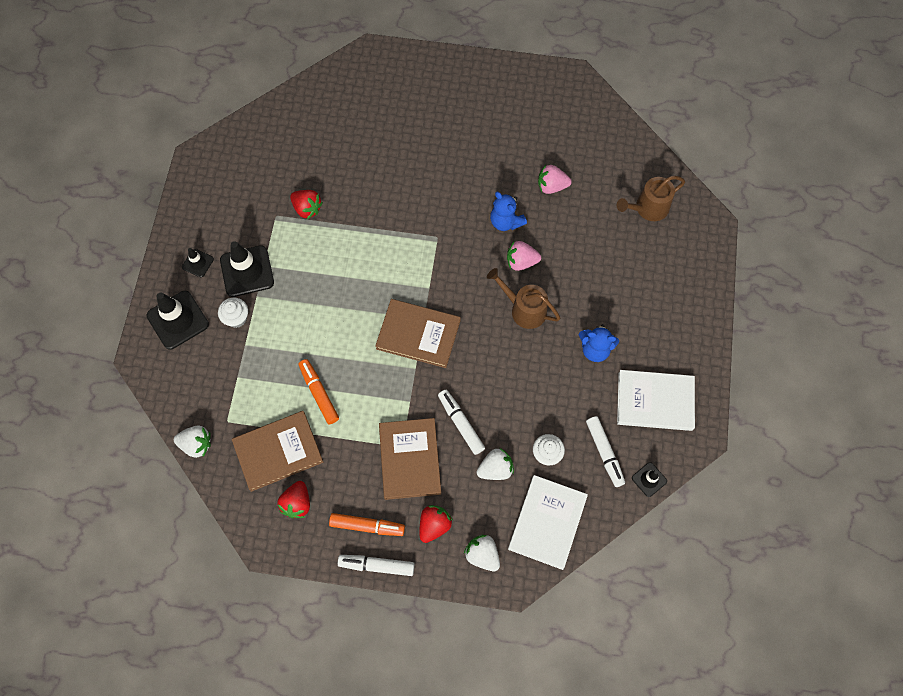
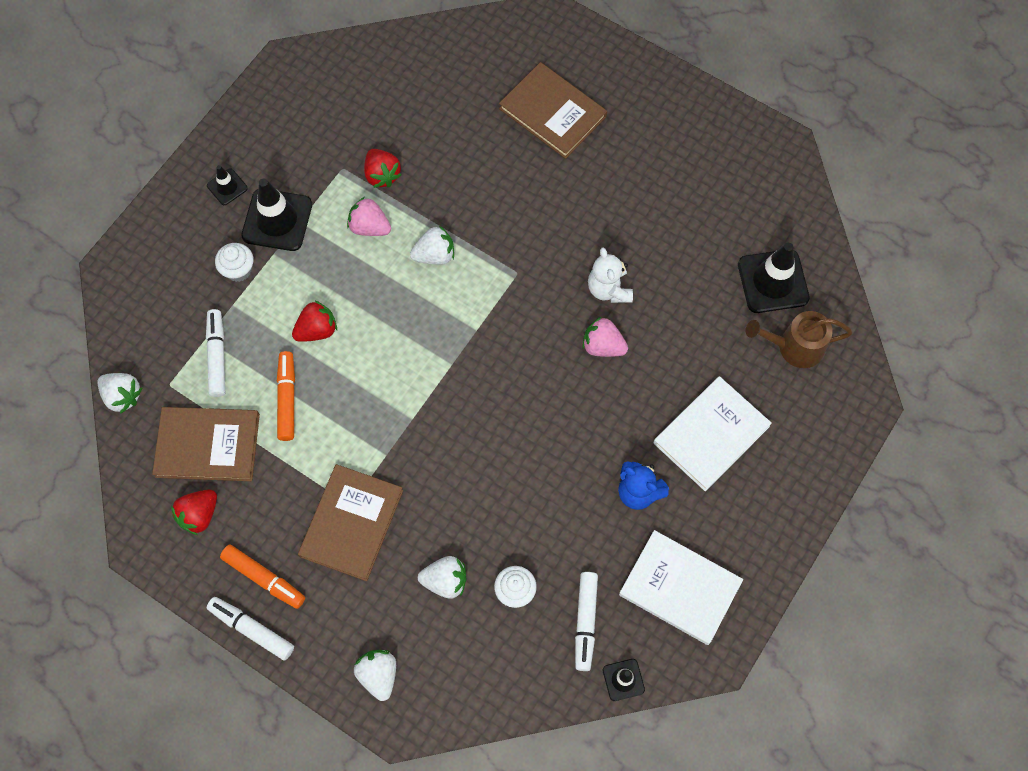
camera: 25 degrees right, 0 degrees up
black traffic cone [147,291,209,350] -> black traffic cone moved to [738,243,810,313]
brown book [375,299,461,368] -> brown book moved to [499,62,607,159]
red strawberry [419,505,453,543] -> red strawberry moved to [292,300,337,342]
white marker [438,390,485,455] -> white marker moved to [206,309,225,397]
brown watering can [487,268,561,329] -> none
blue teddy bear [490,192,527,231] -> white teddy bear [588,248,633,303]
white book [508,475,588,570] -> white book moved to [653,376,772,491]
pink strawberry [538,165,572,194] -> pink strawberry moved to [347,197,391,236]
none -> white strawberry [410,226,454,265]

